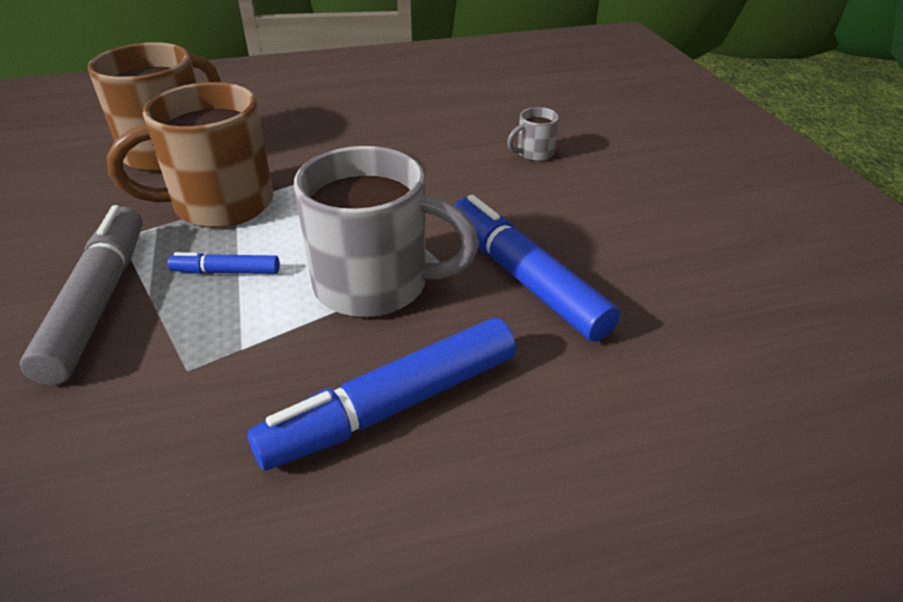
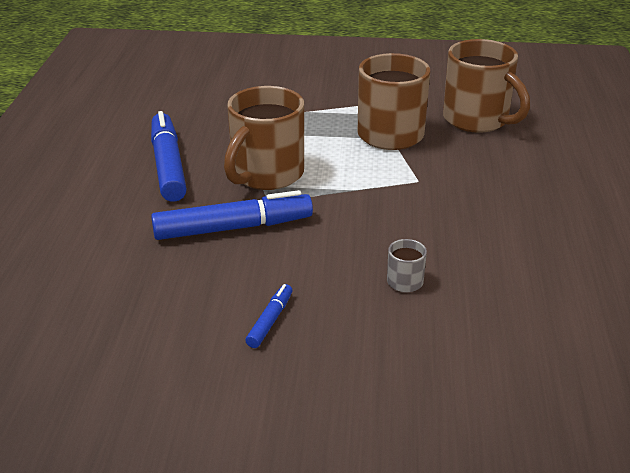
camera: 110 degrees right, 5 degrees down
grey marker [20,205,143,385] -> none
blue marker [168,252,280,274] -> blue marker moved to [245,284,293,348]
grey mug [294,146,479,317] -> brown mug [224,86,304,190]

